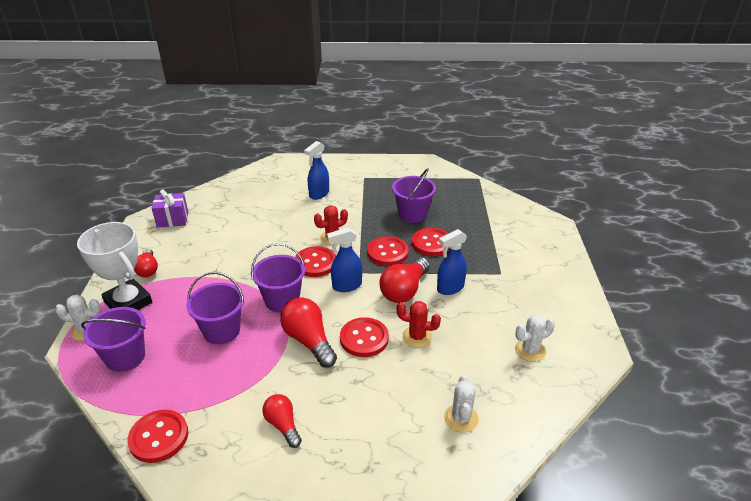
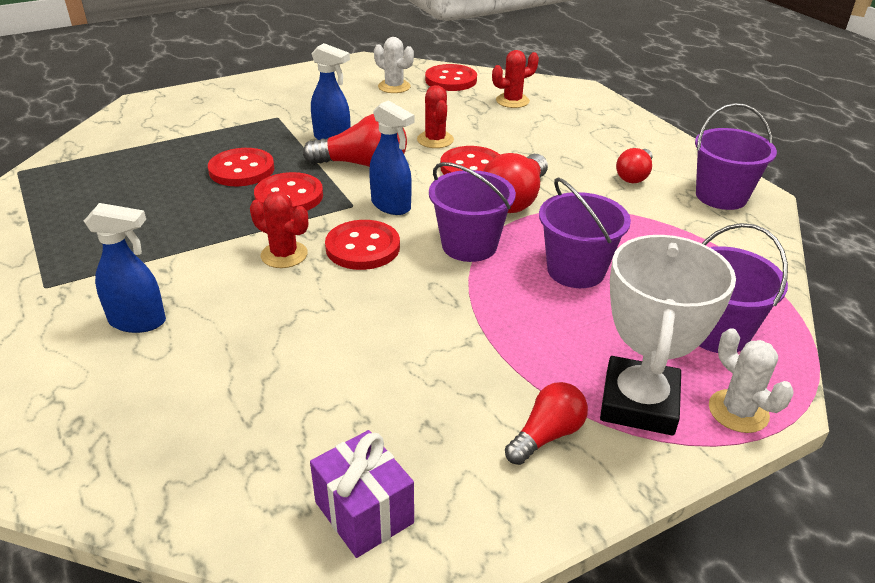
camera: 120 degrees left, 0 degrees up
red button [128,410,188,463] -> red button moved to [425,64,477,91]
purple bucket [392,169,436,223] -> purple bucket moved to [695,103,777,210]
white cactus [444,375,479,433] -> red cactus [492,50,539,108]

